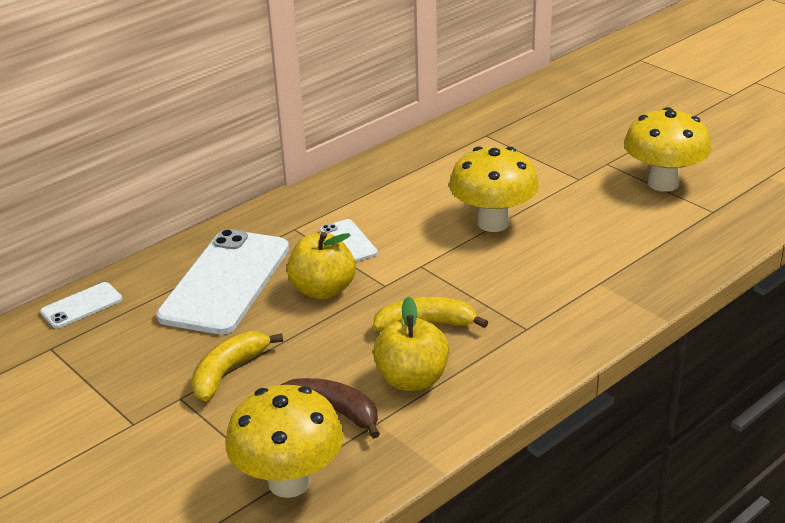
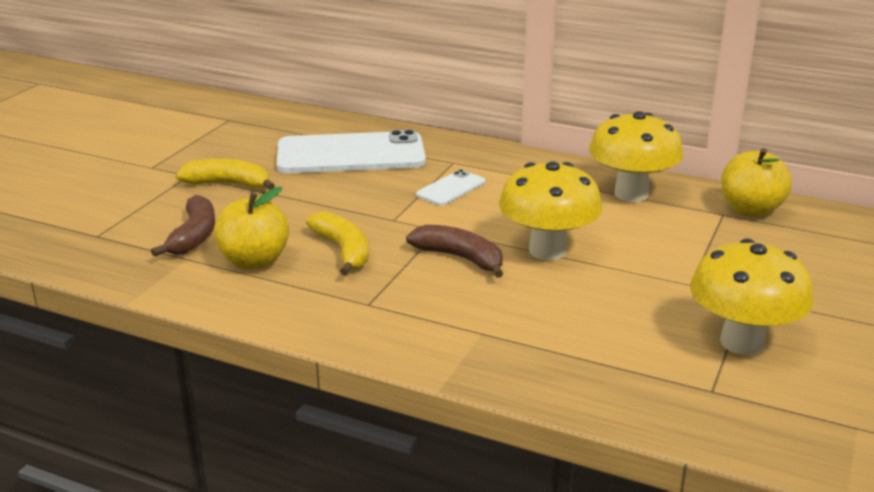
camera: 65 degrees right, 5 degrees down
white phone [40,282,122,328] -> none
yellow mushroom [225,385,344,498] -> yellow mushroom moved to [589,111,683,202]
yellow apple [287,232,356,300] -> yellow apple moved to [721,148,792,217]
none -> brown banana [406,225,503,278]

